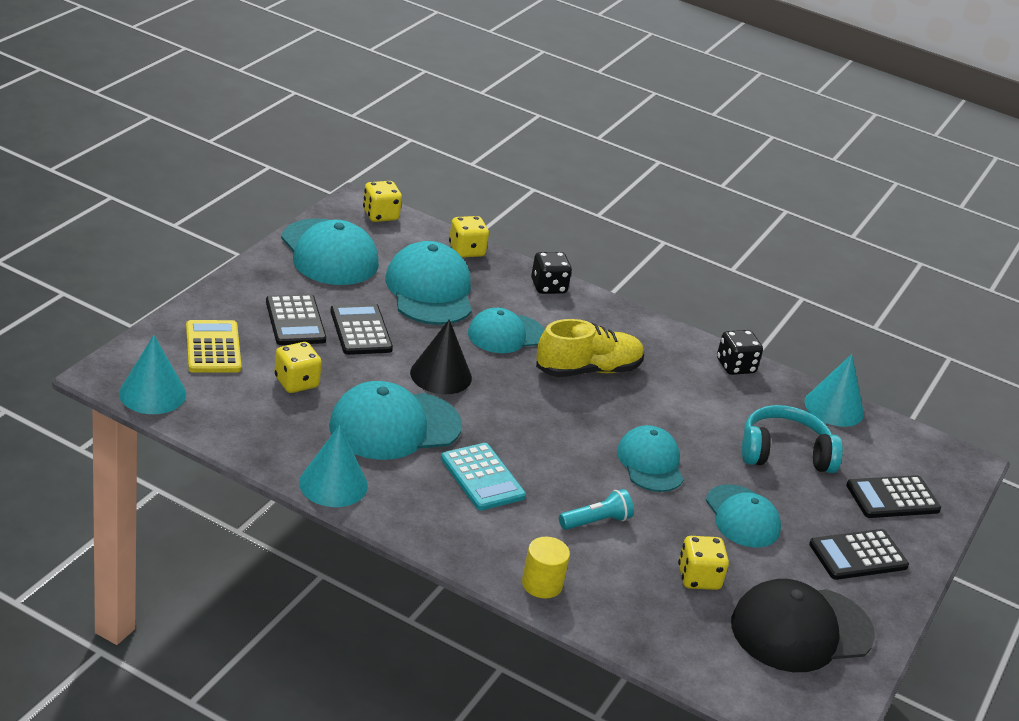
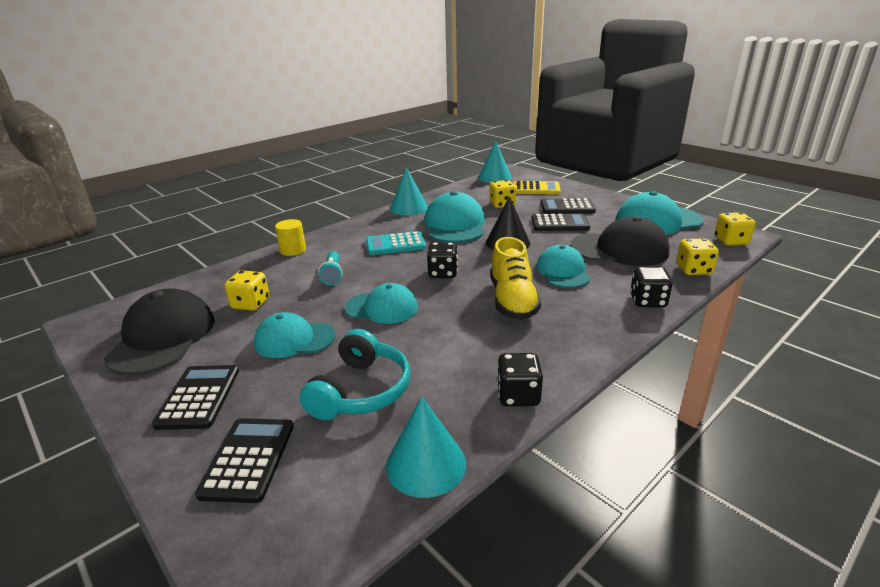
camera: 115 degrees right, 5 degrees down
turquoise cap [385,241,472,325] -> black cap [570,216,670,266]
none -> black dice [427,242,458,278]

